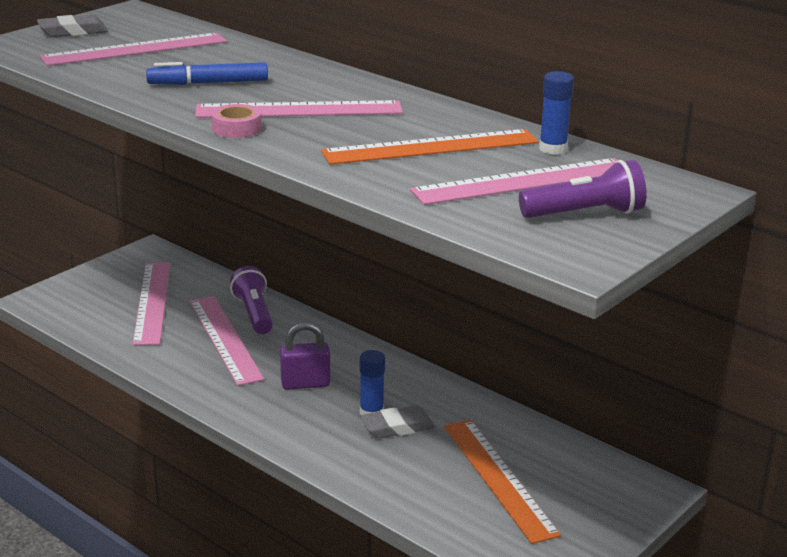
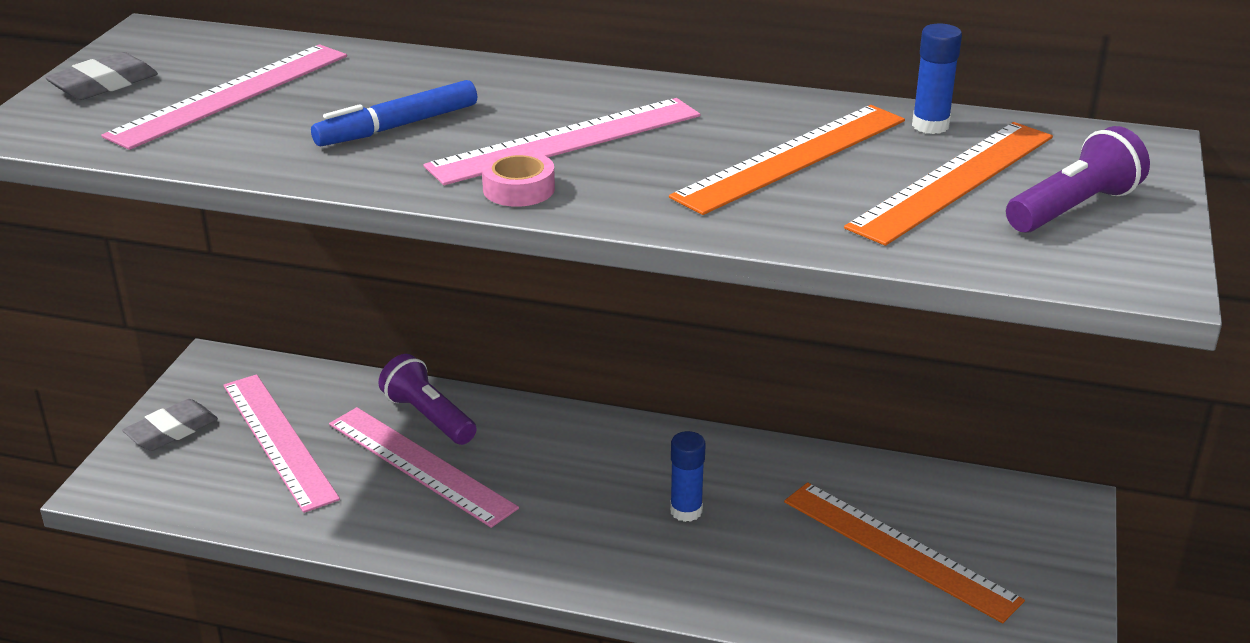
camera: 25 degrees left, 5 degrees up
purple padlock [280,322,330,390] -> none
grey eraser [360,405,435,438] -> grey eraser moved to [122,399,218,451]
pink ruler [410,158,618,205] -> orange ruler [844,122,1053,246]

